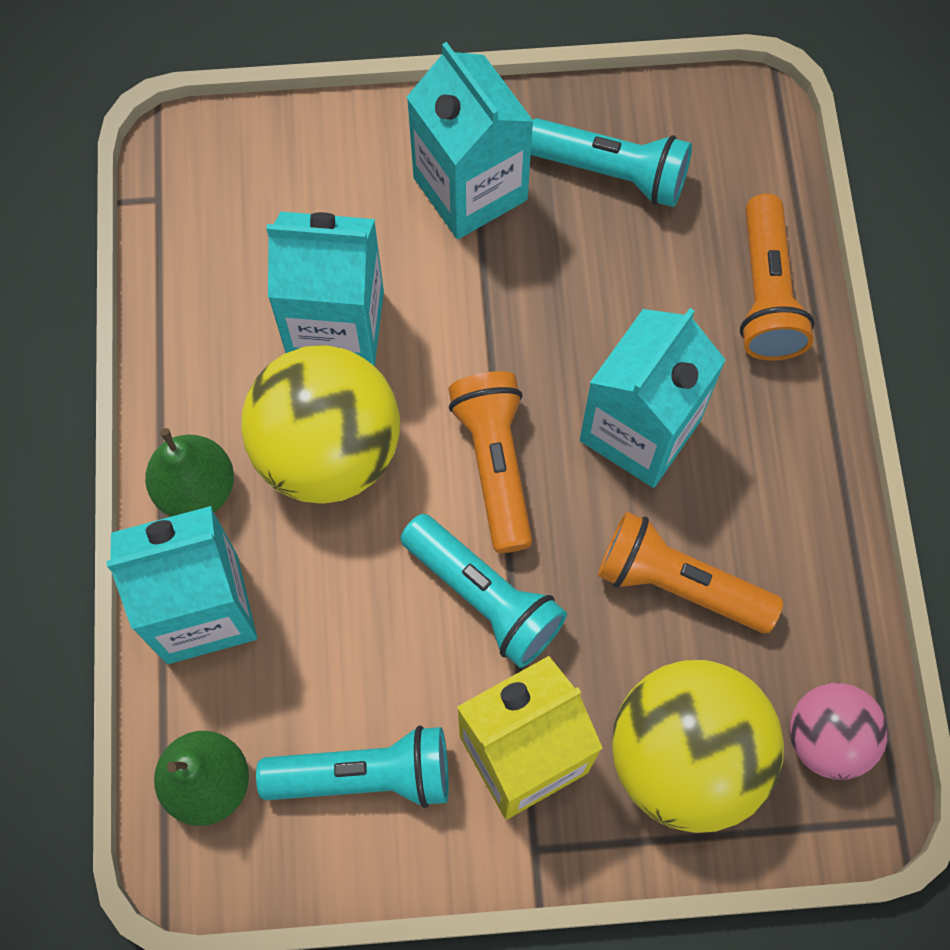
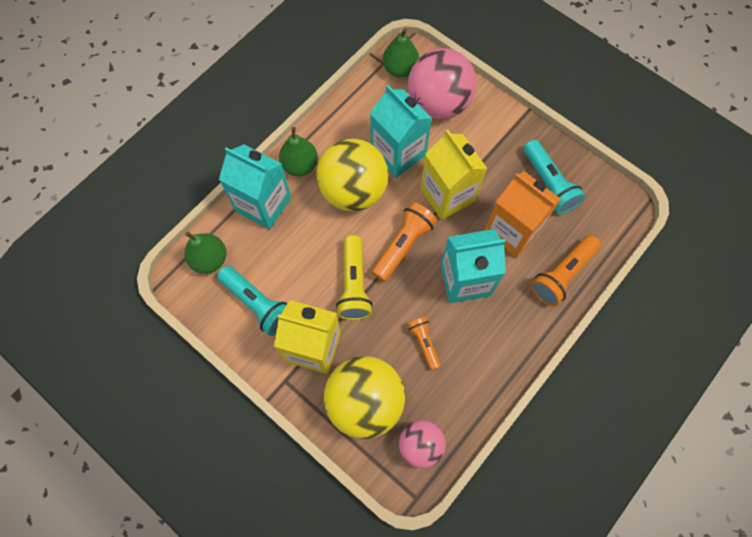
camera: 45 degrees right, 0 degrees up
turquoise flashlight [400,514,567,668] -> yellow flashlight [336,235,373,320]
turquoise carton [407,42,534,239] -> none
orange flashlight [598,511,783,633] -> orange flashlight [407,317,441,370], size x0.60
none -> green pear [383,28,419,78]
none -> pink ball [408,48,477,119]
none -> yellow carton [420,129,488,220]
none -> orange carton [484,171,561,257]

